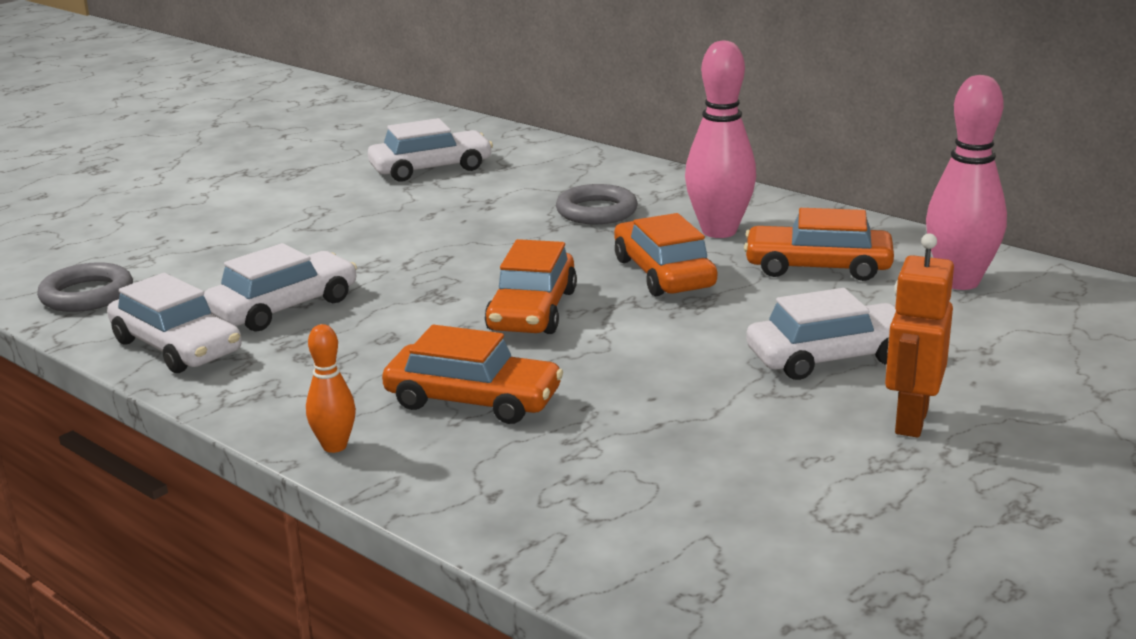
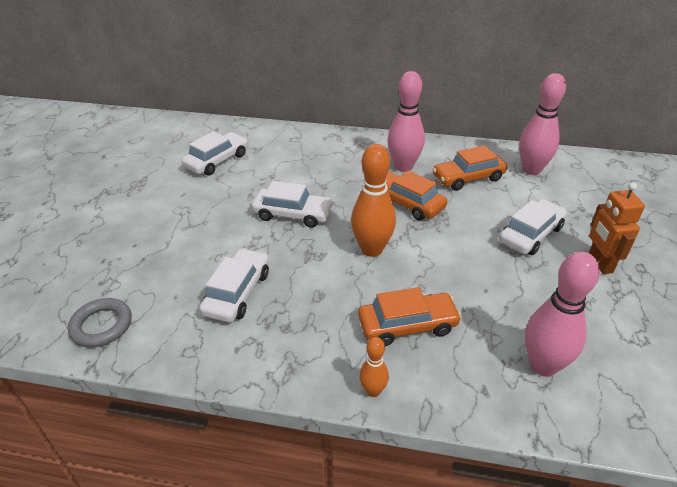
camera: 30 degrees left, 15 degrees up
white car [107,273,242,373] -> white car moved to [251,181,334,228]
orange car [485,239,577,334] -> orange bowling pin [351,144,396,257]
grey ring [556,184,638,224] -> none
none -> pink bowling pin [525,252,600,377]

